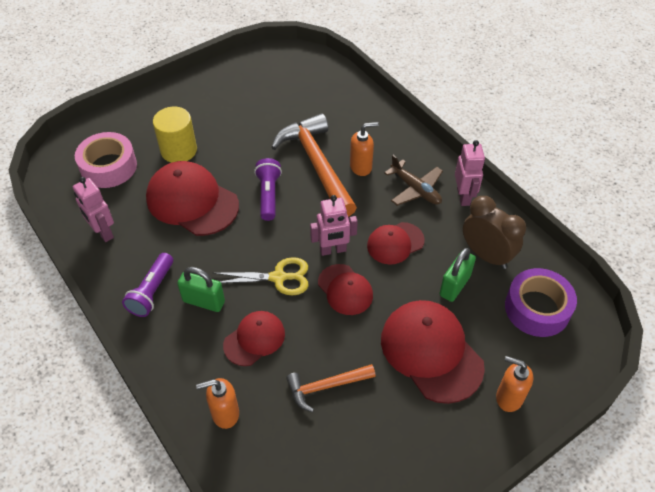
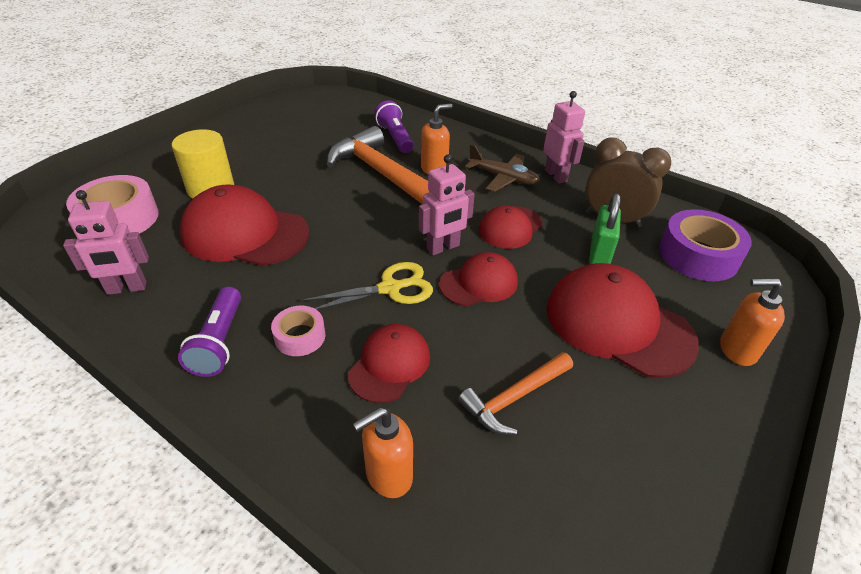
camera: 20 degrees left, 10 degrees down
pink robot [73,177,114,242] -> pink robot turned 45 degrees counterclockwise [63,190,149,295]
green padlock [177,267,225,312] -> pink tape [271,306,325,356]
purple flashlight [254,158,282,221] -> purple flashlight moved to [375,100,414,153]
red cap [318,264,373,315] -> red cap turned 60 degrees counterclockwise [439,252,518,306]

